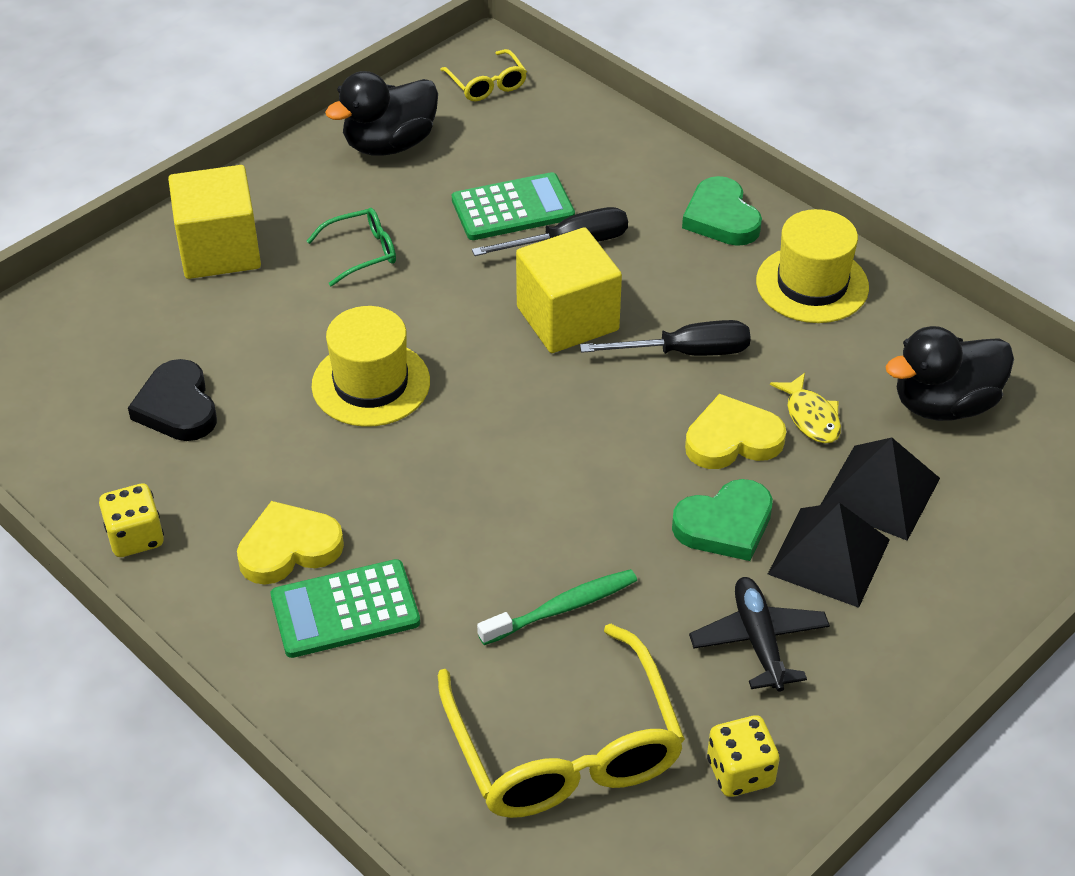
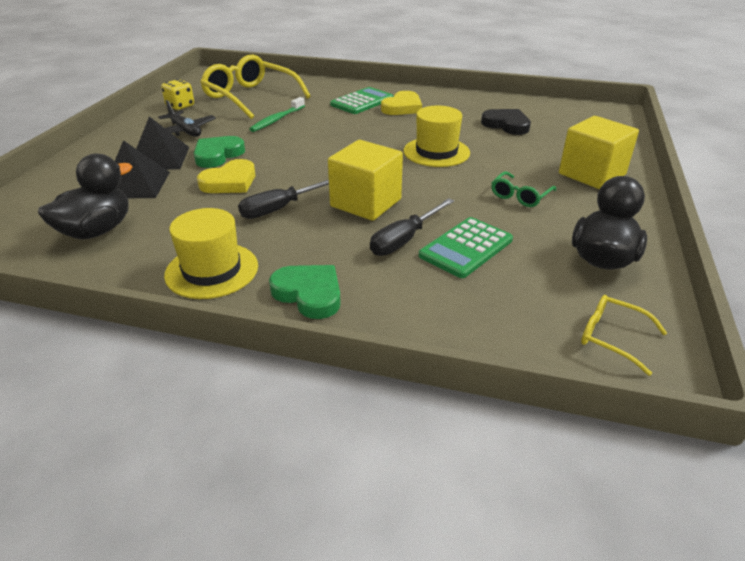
camera: 150 degrees right, 10 degrees down
yellow dice [99,483,164,557] -> none
yellow fish [770,373,841,443] -> none

